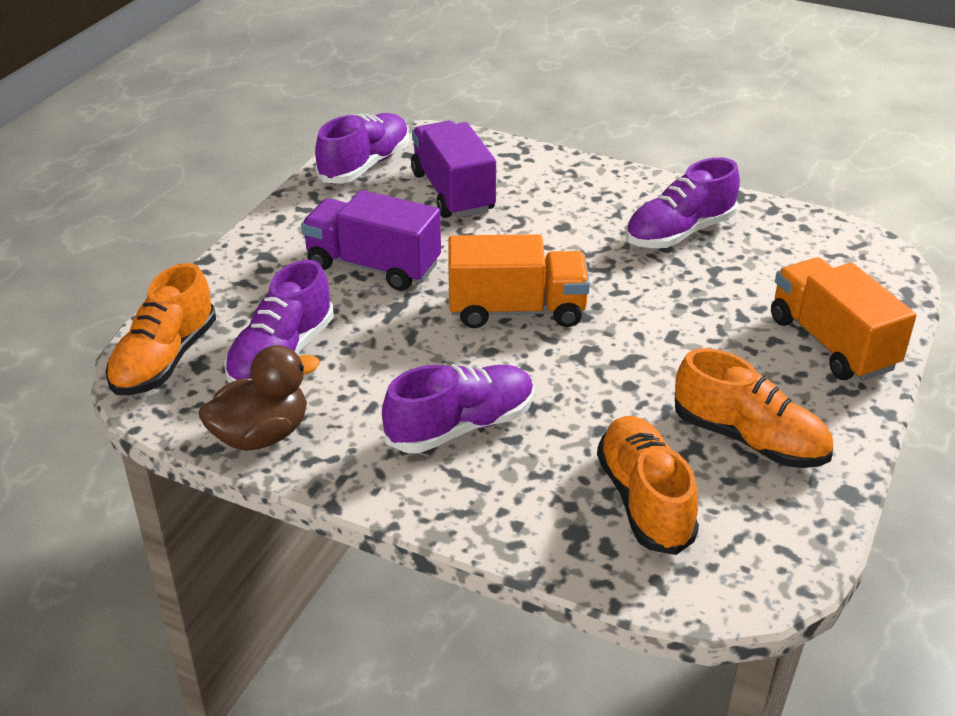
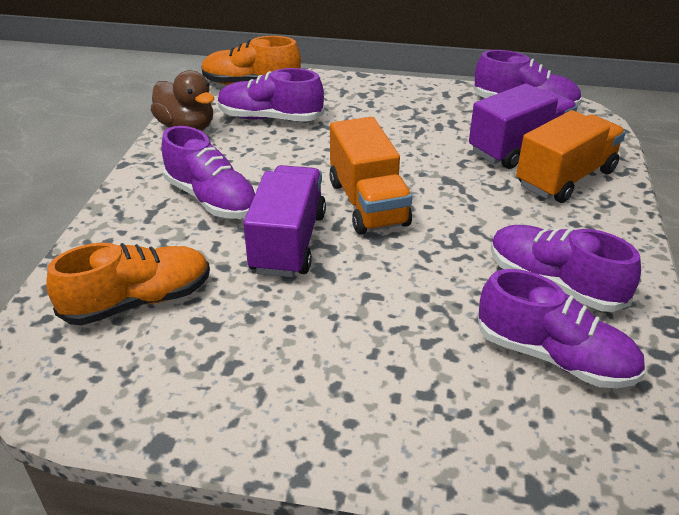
camera: 75 degrees right, 0 degrees up
purple truck [301,190,441,291] -> purple truck moved to [243,165,326,277]
orange shoe [675,348,833,468] -> none
orange truck [771,257,916,381] -> orange truck moved to [516,110,626,203]
none -> purple shoe [477,269,645,388]

